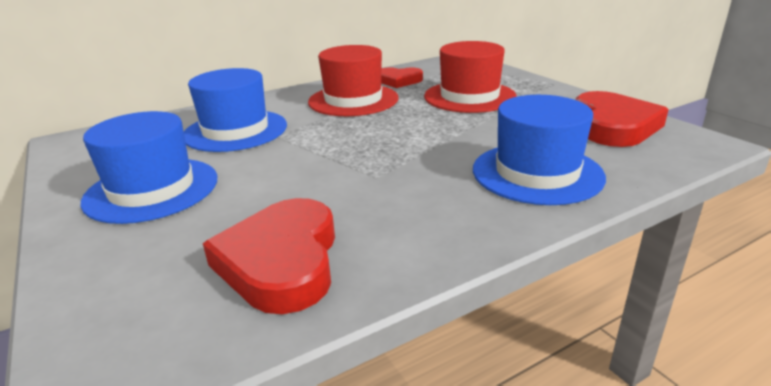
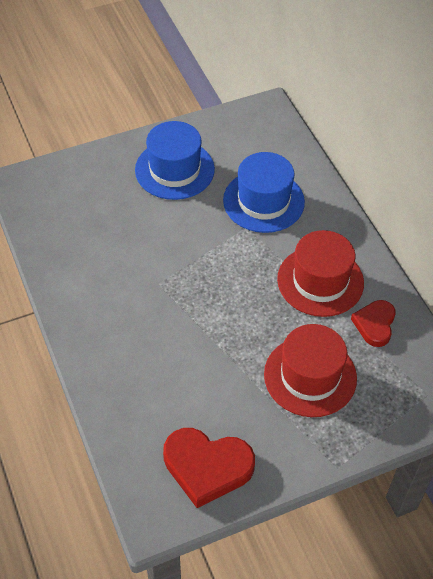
camera: 95 degrees right, 25 degrees up
red heart [203,198,335,314] -> none
blue hat [473,95,606,205] -> none

